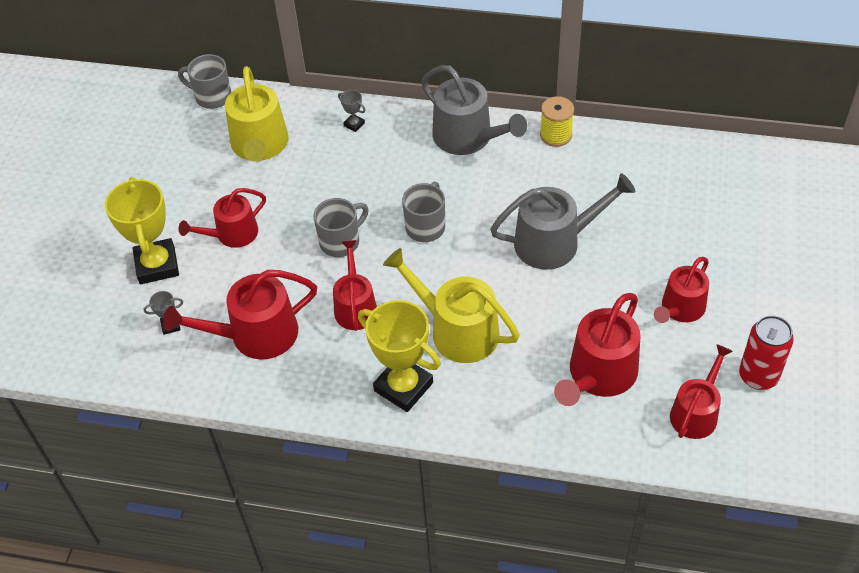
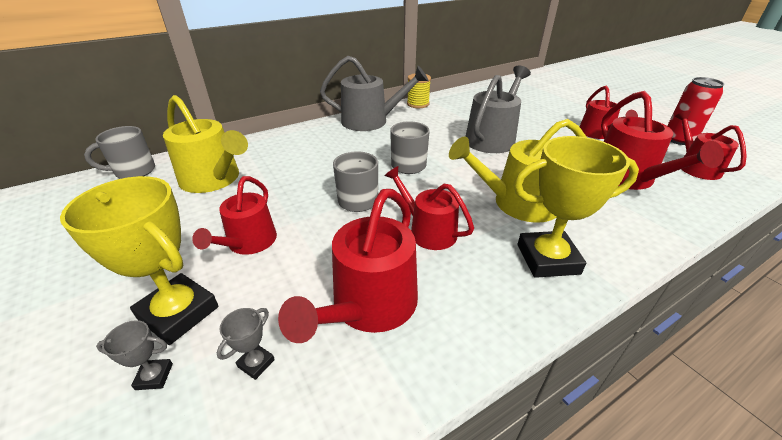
camera: 45 degrees left, 15 degrees down
grey trophy [338,90,366,132] -> grey trophy moved to [96,320,173,390]

